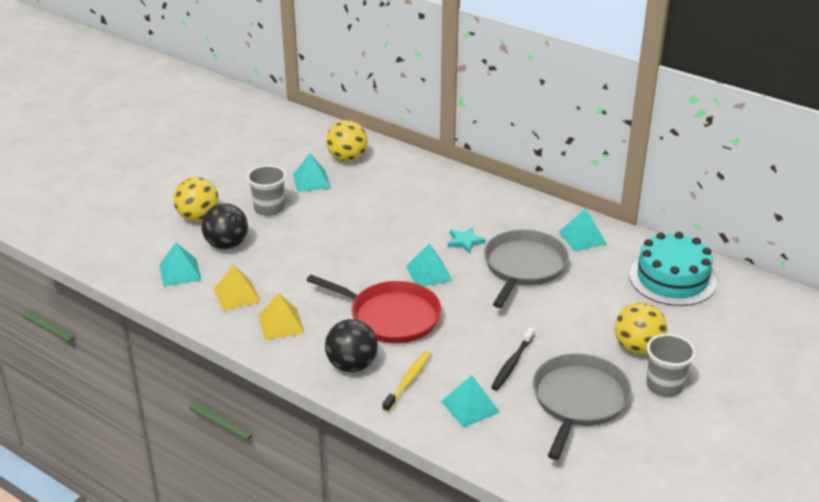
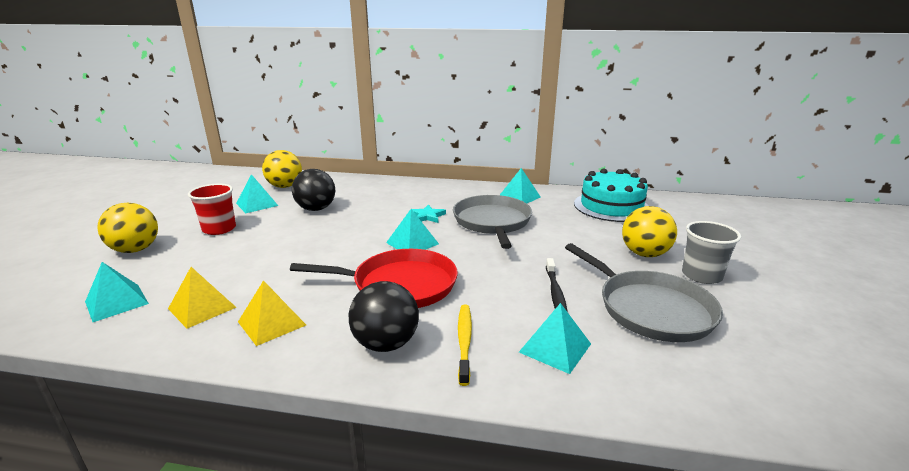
camera: 25 degrees left, 10 degrees down
black ball [201,203,248,249] -> black ball moved to [292,169,336,211]
grey cup [247,165,286,216] -> red cup [188,184,236,235]
grey pan [533,353,632,460] -> grey pan turned 150 degrees clockwise [565,243,723,342]

